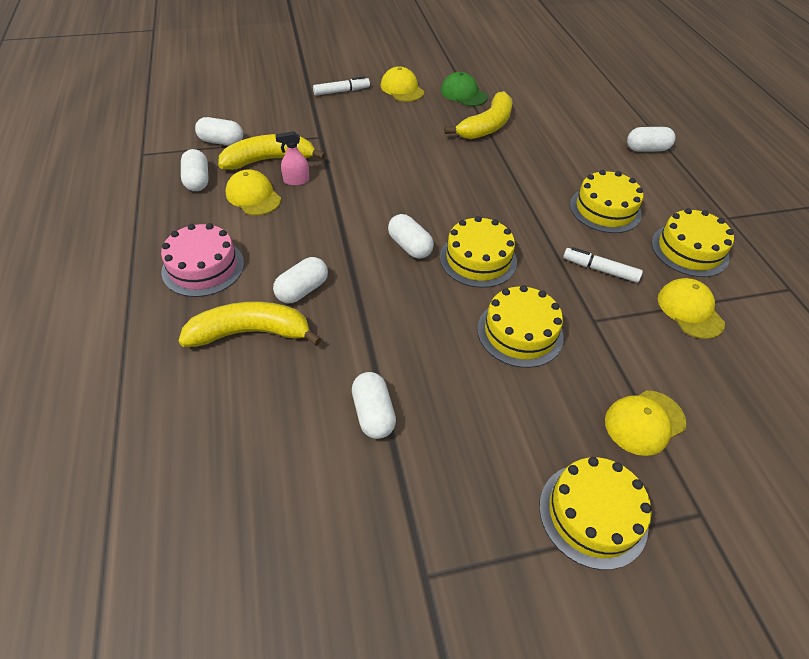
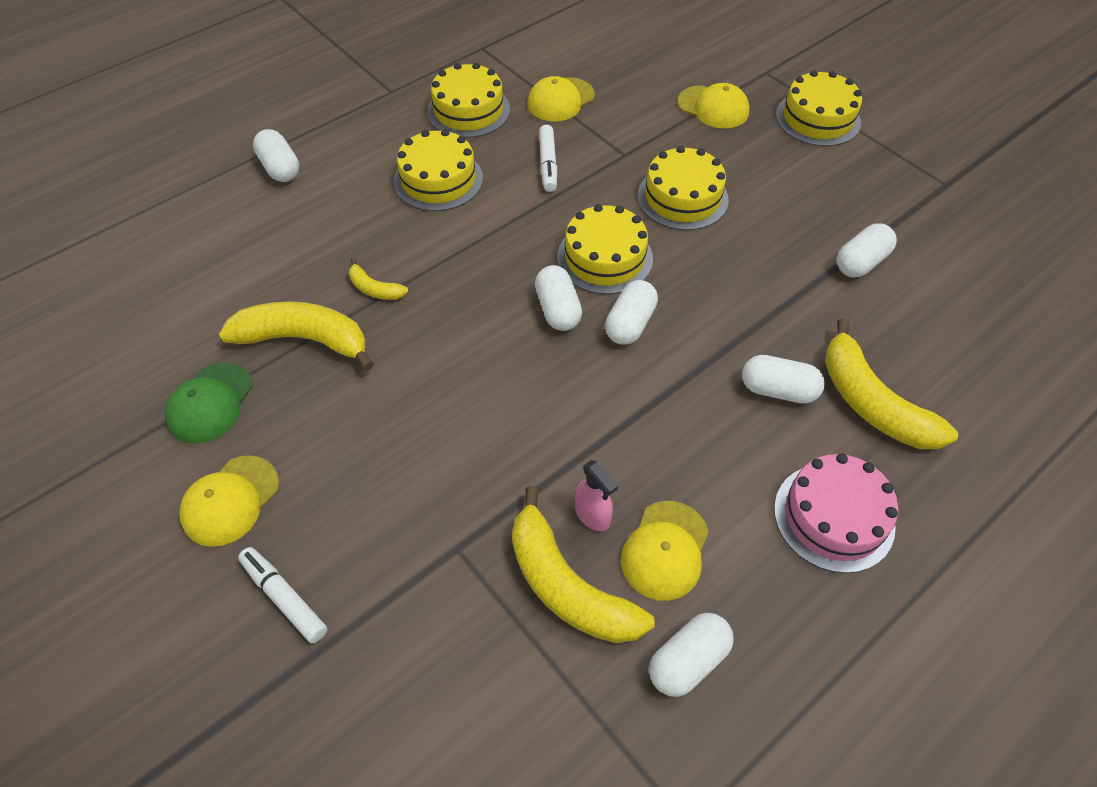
camera: 115 degrees left, 5 degrees up
white capsule [195,117,243,146] -> white capsule moved to [535,265,582,331]
none -> yellow banana [349,258,408,300]

